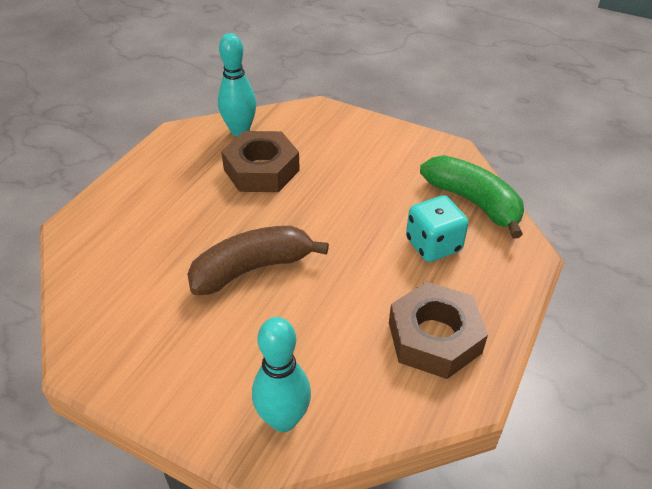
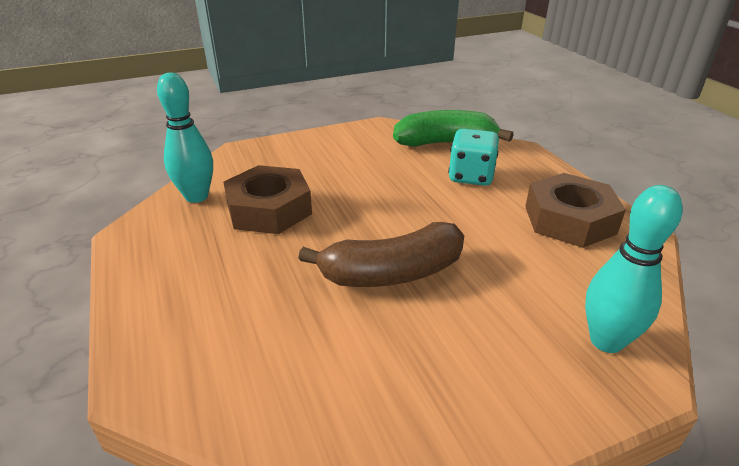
camera: 50 degrees left, 10 degrees down
brown banana [187,226,329,295] -> brown banana turned 120 degrees counterclockwise [298,222,464,287]

